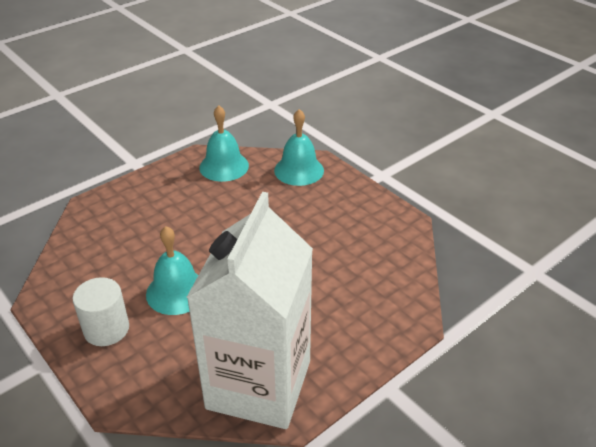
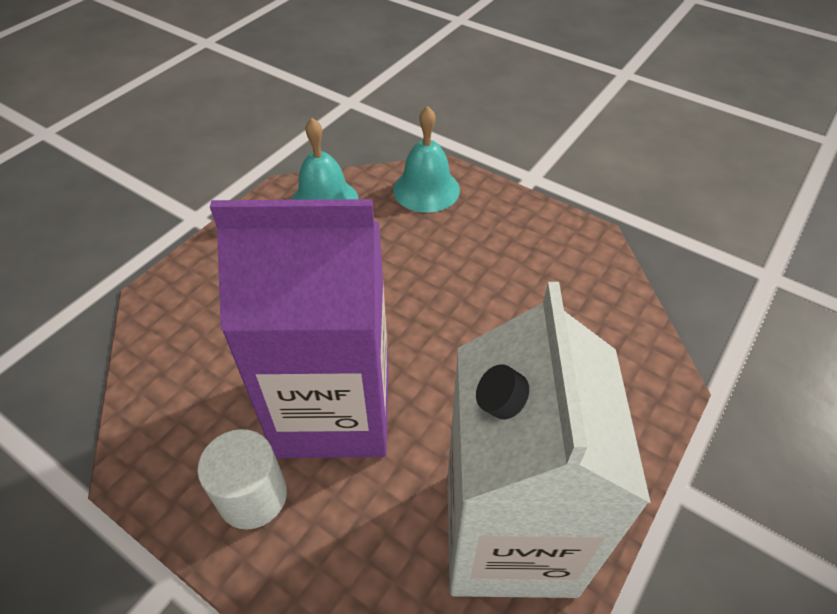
camera: 15 degrees left, 10 degrees up
turquoise bell [146,226,198,315] -> purple carton [210,199,389,458]

